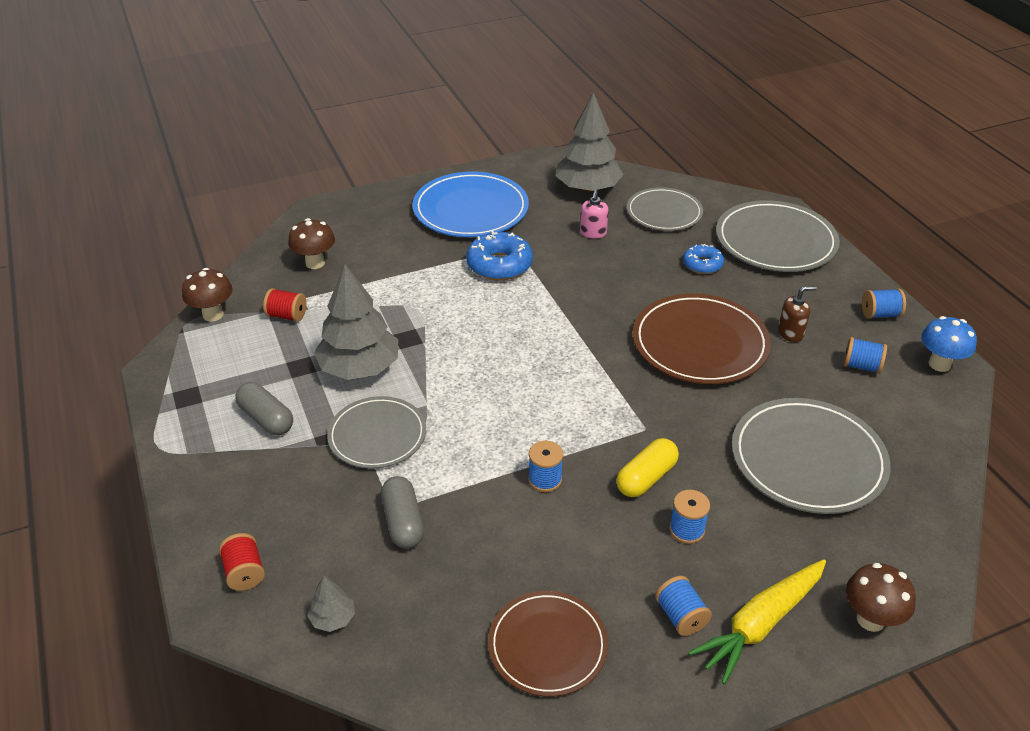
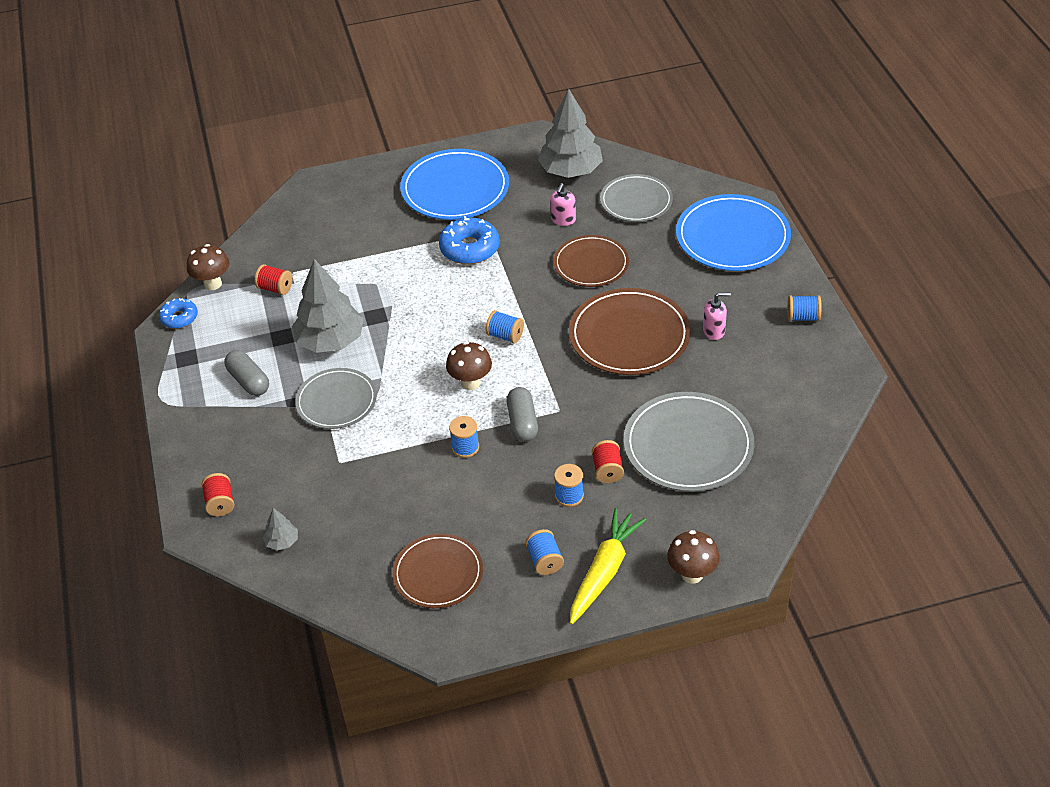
camera: 10 degrees right, 5 degrees up
brown mushroom [288,218,335,269] -> brown mushroom moved to [446,341,492,390]
grey capsule [381,476,424,549] -> grey capsule moved to [507,387,538,442]
yellow capsule [616,438,679,497] -> none
blue donut [683,244,724,274] -> blue donut moved to [159,298,198,329]
yellow carrot [688,559,826,684] -> yellow carrot turned 150 degrees clockwise [570,508,646,625]
grey plate [716,200,840,272] -> blue plate [676,194,791,271]
brown soap dispenser [778,286,817,342] -> pink soap dispenser [703,292,731,340]
blue spool [843,337,887,374] -> blue spool moved to [485,310,524,343]
blue mushroom [921,316,977,372] -> none
none -> brown plate [554,235,629,287]
none -> red spool [592,440,624,483]

